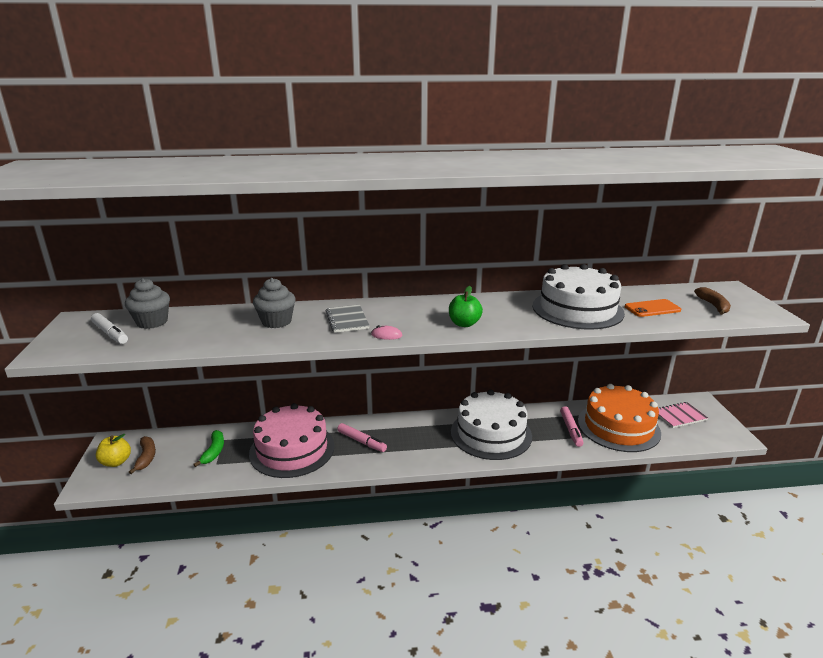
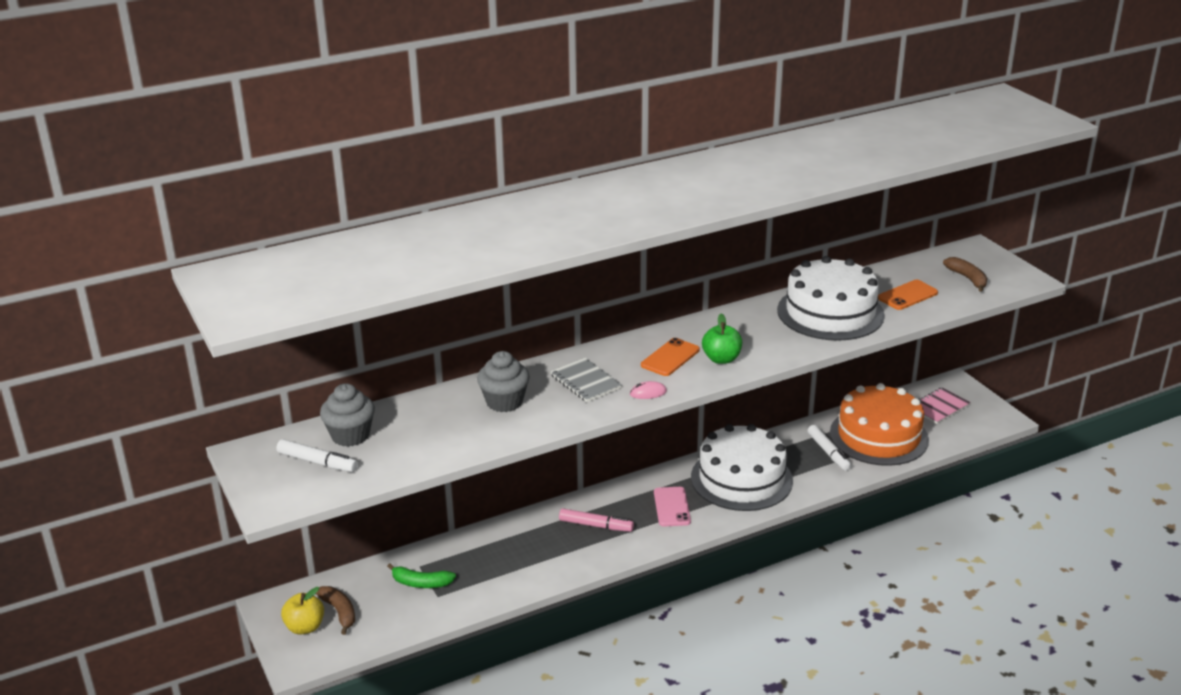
camera: 20 degrees left, 5 degrees up
green banana [193,430,224,467] -> green banana turned 120 degrees clockwise [387,563,456,588]
pink cake [249,403,335,478] -> none
pink marker [560,406,583,447] -> white marker [808,425,852,471]
none -> orange phone [641,338,700,376]
none -> pink phone [654,487,691,527]

